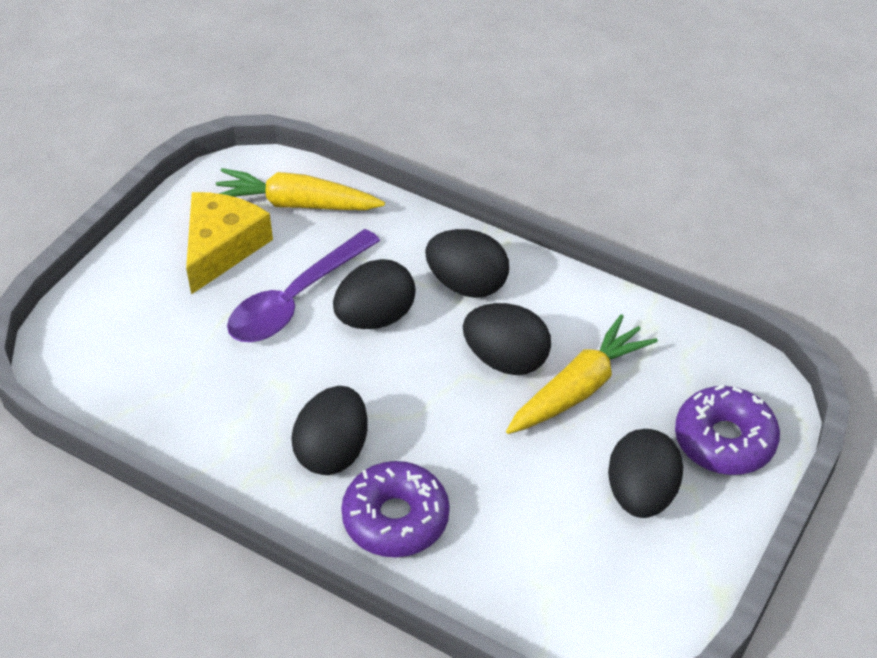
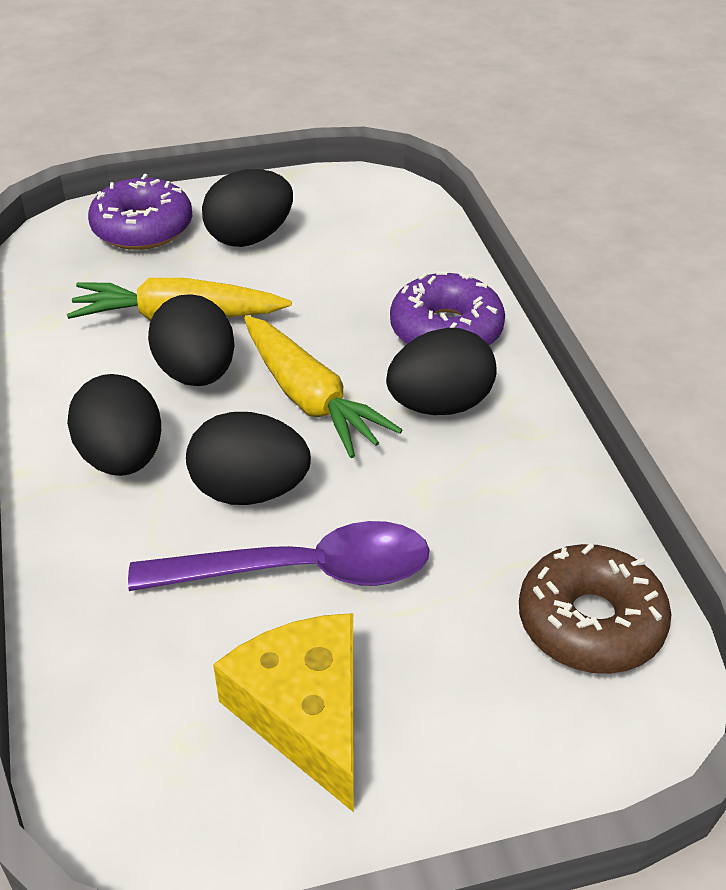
camera: 135 degrees left, 5 degrees down
yellow cheese [186,192,273,295] -> yellow cheese turned 90 degrees clockwise [213,613,354,812]
yellow carrot [216,168,385,210] -> yellow carrot moved to [244,316,402,458]
none -> brown donut [519,543,671,674]

